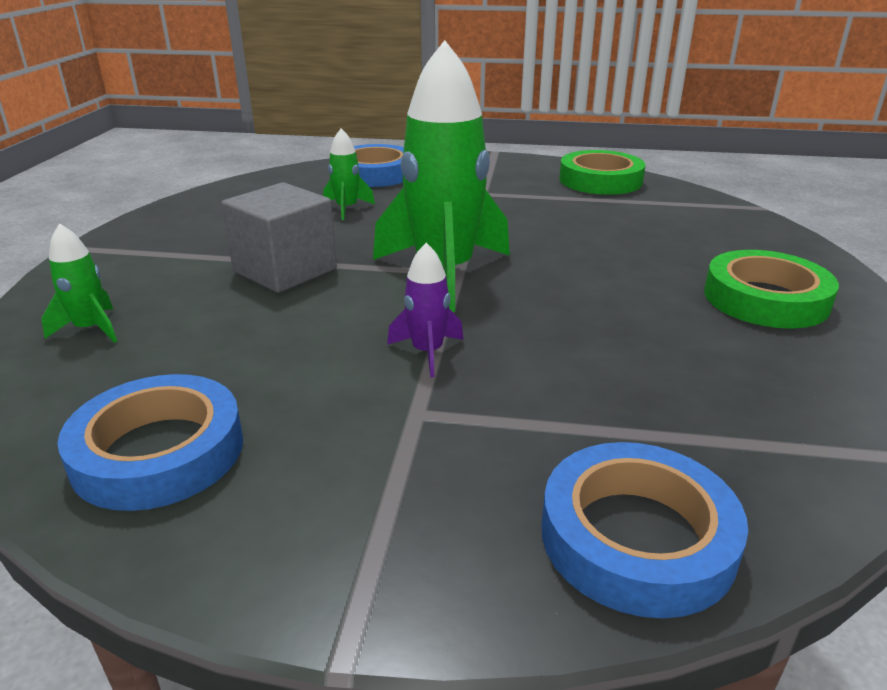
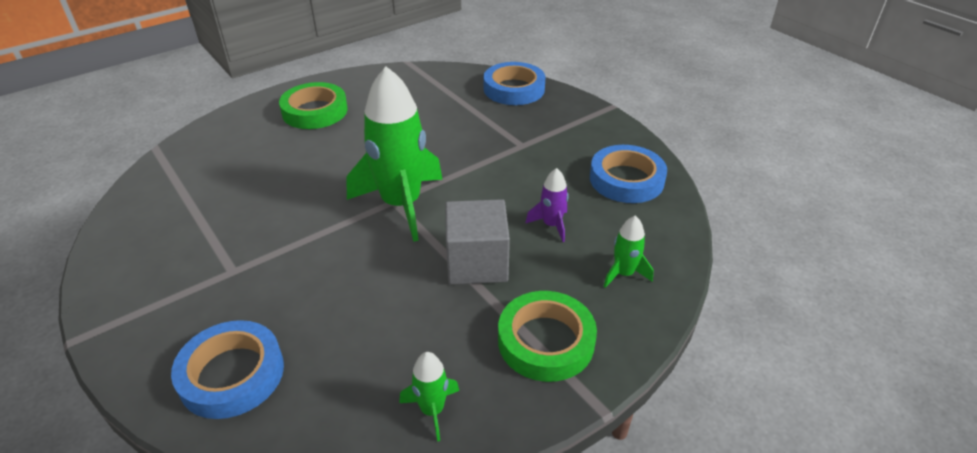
camera: 135 degrees left, 10 degrees up
green rocket [323,128,375,220] -> green rocket moved to [399,352,459,442]
purple rocket [387,243,464,377] -> purple rocket moved to [525,168,569,242]
green tape [559,150,646,195] -> green tape moved to [498,291,597,382]

